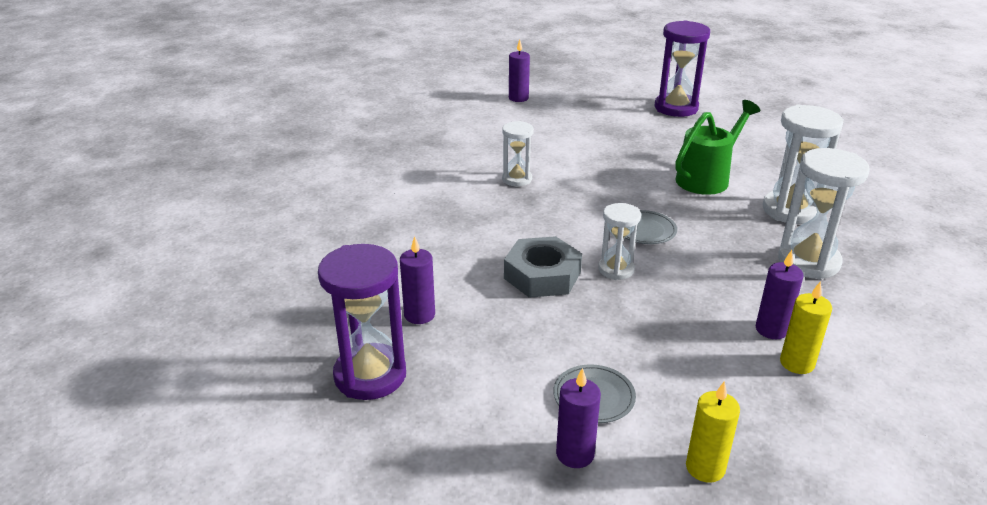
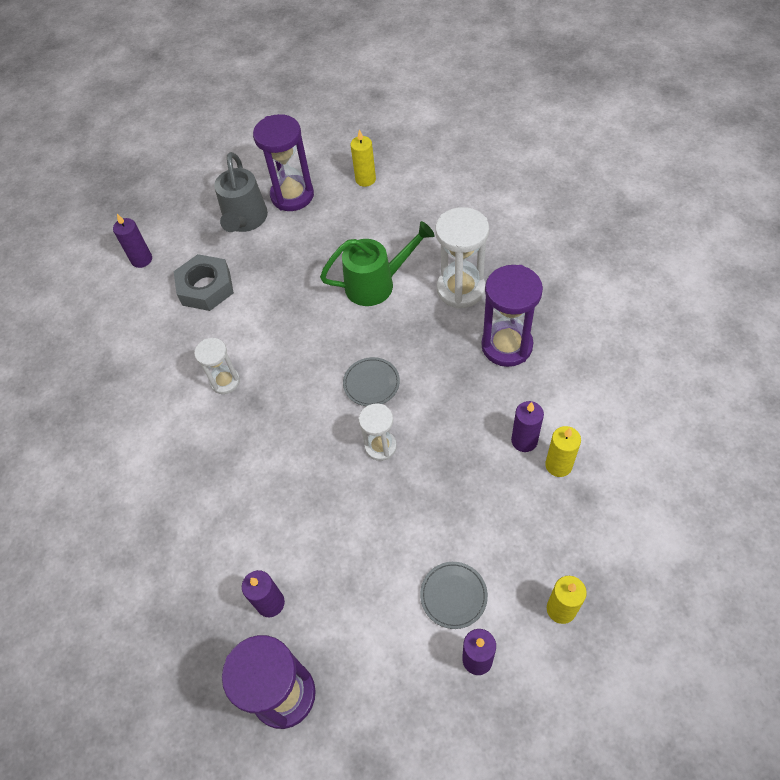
camera: 30 degrees left, 25 degrees up
grey nut [504,236,582,298] -> grey nut moved to [174,254,234,311]
green watering can [675,100,761,195] -> green watering can turned 60 degrees clockwise [320,221,435,306]
white hourglass [778,148,870,280] -> purple hourglass [481,265,543,367]
none -> grey watering can [214,152,268,232]
none -> yellow candle [350,130,376,187]

